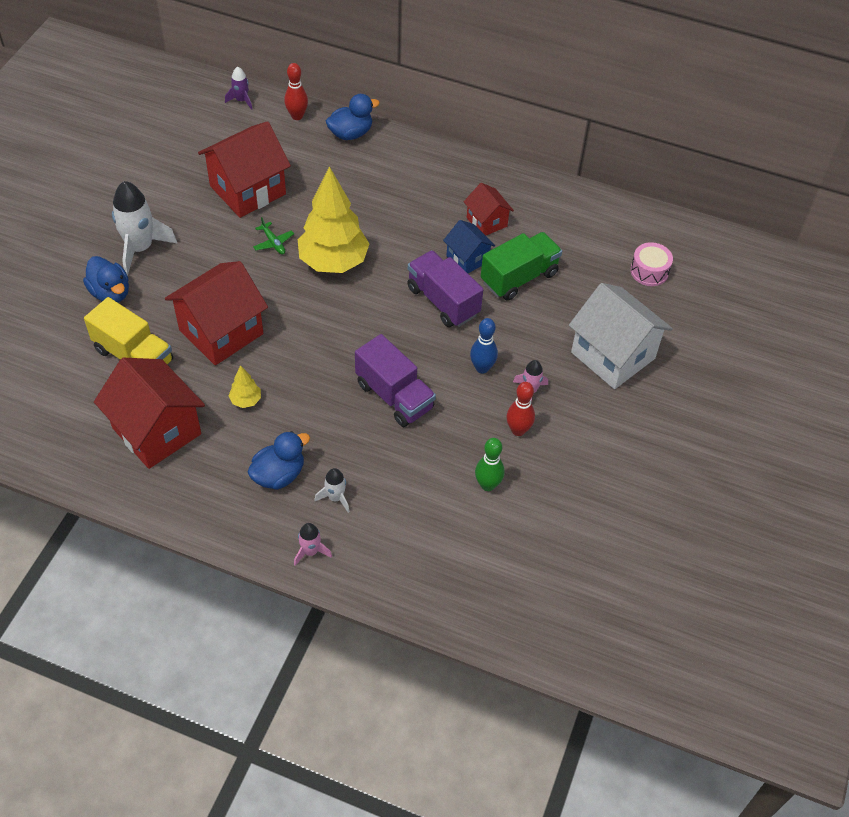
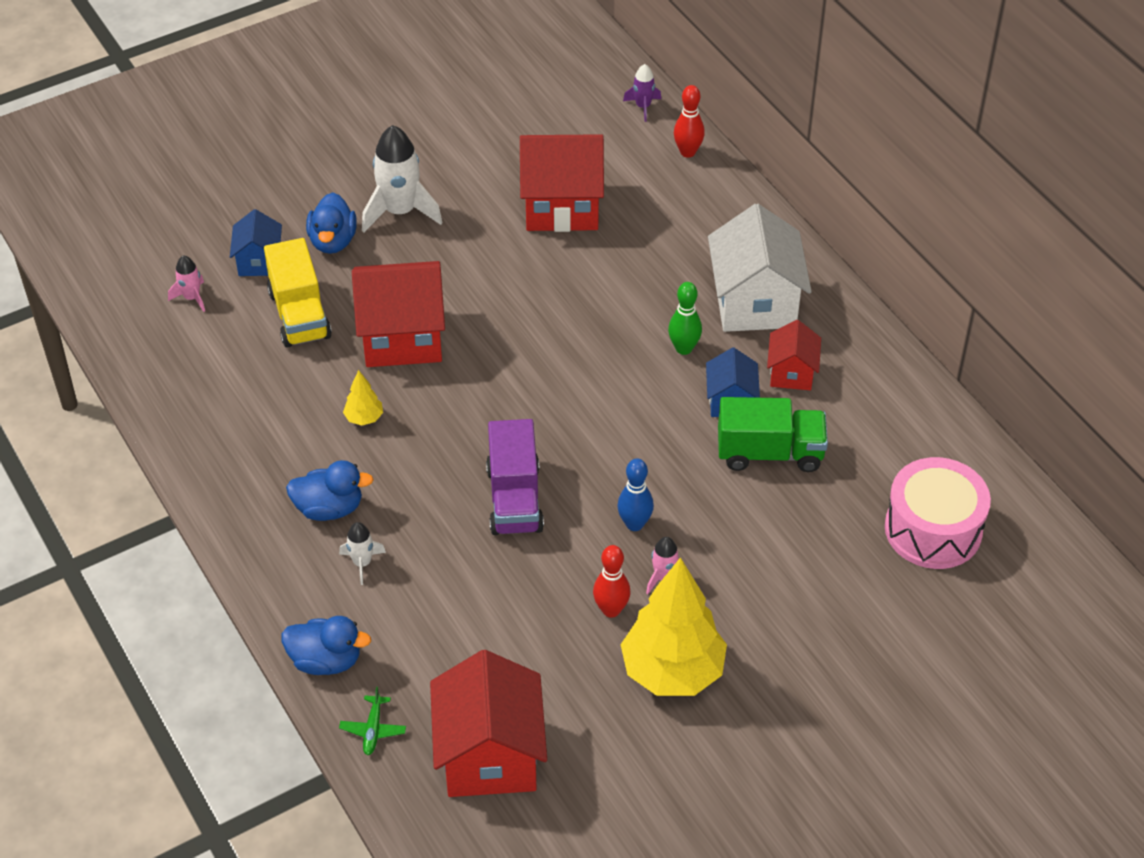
camera: 40 degrees right, 5 degrees down
red house [94,358,205,469] -> red house moved to [430,650,547,797]
green plane [253,217,294,254] -> green plane moved to [339,687,406,755]
pink rocket [294,523,332,566] -> pink rocket moved to [168,255,205,312]
yellow tree [298,166,370,273] -> yellow tree moved to [620,557,727,696]
blue duck [326,94,380,140] -> blue duck moved to [281,616,371,675]
purple truck [407,250,483,327] -> none
green bowling pin [475,438,504,491] -> green bowling pin moved to [668,282,702,355]
white house [569,283,673,389] -> white house moved to [708,204,812,332]
pink drum [630,242,673,286] -> pink drum [885,457,991,569], size x1.79
none -> blue house [230,209,282,276]

